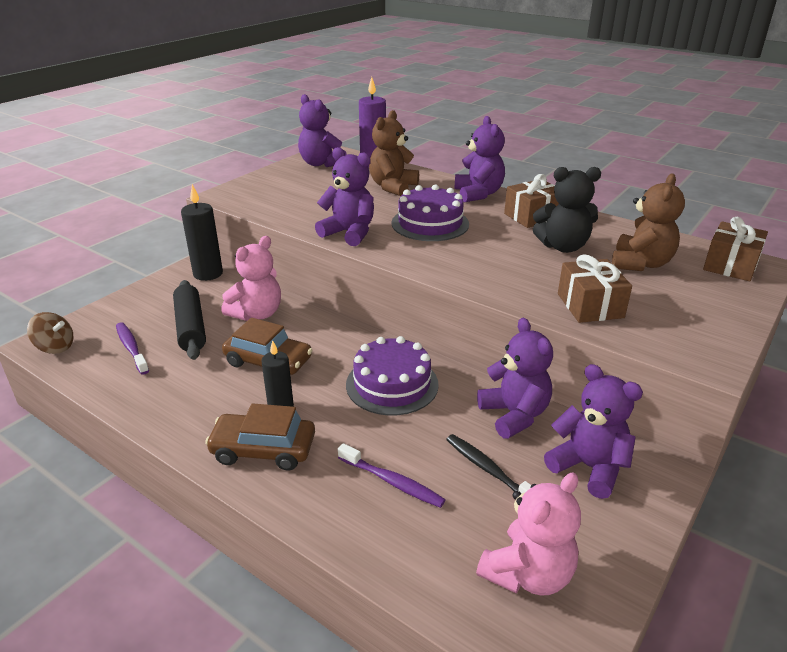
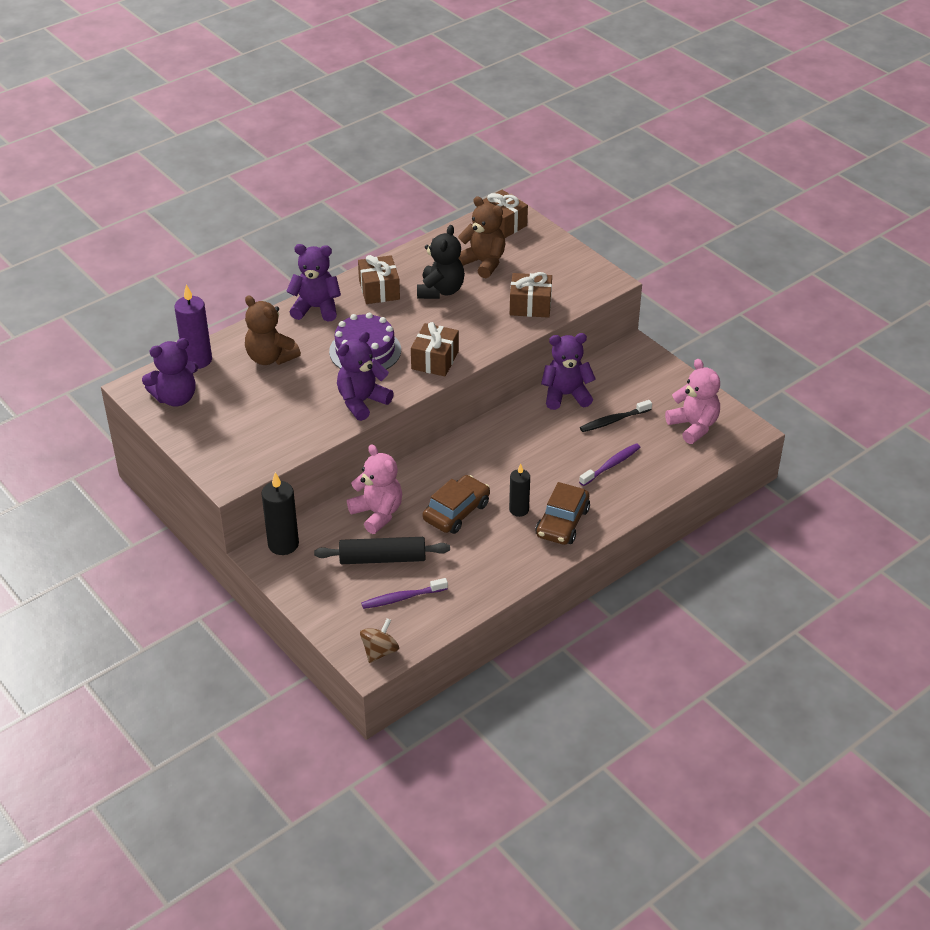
camera: 75 degrees left, 10 degrees up
purple cake [346,336,439,416] -> none
purple teddy bear [544,364,643,499] -> none
none -> brown gift [411,322,459,376]

